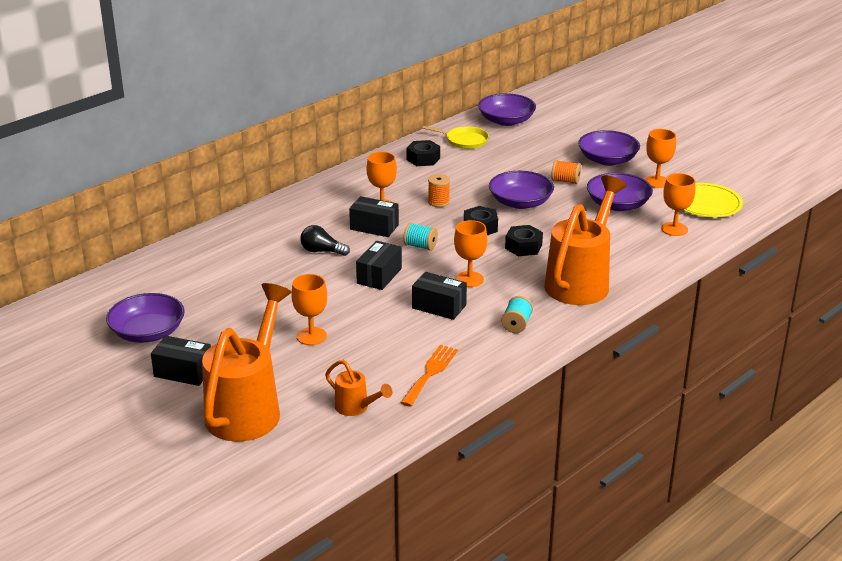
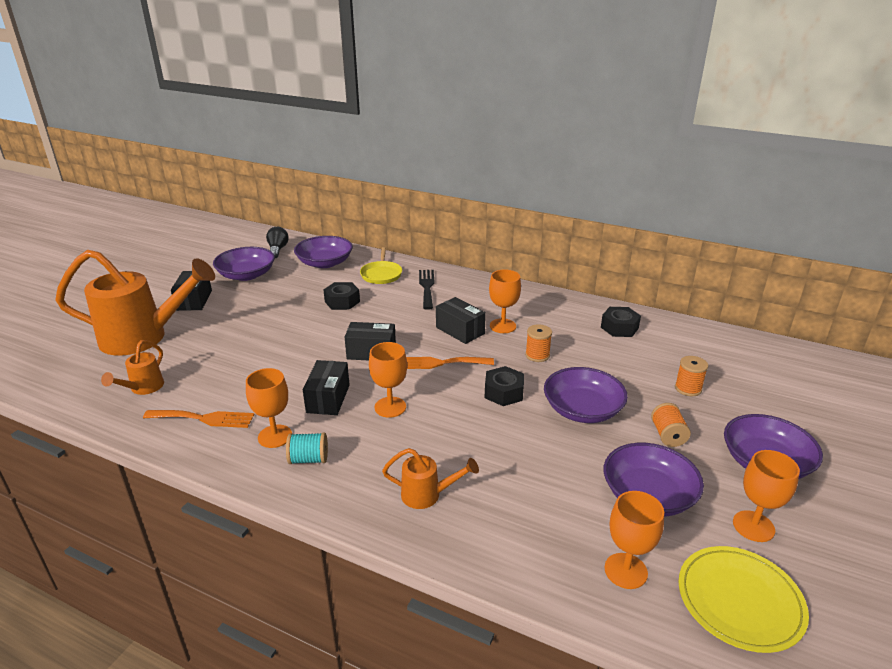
camera: 70 degrees right, 0 degrees up
orange goblet [291,274,327,345] -> orange goblet moved to [246,368,292,448]
black light bulb [301,225,350,256] -> black light bulb moved to [266,227,289,258]
black box [349,196,399,237] -> black box turned 45 degrees counterclockwise [436,297,486,344]
turquoise spool [403,223,438,251] -> orange fork [406,357,494,369]
yellow pan [422,126,489,149] -> yellow pan moved to [360,247,402,284]
purple bowl [478,93,536,126] -> purple bowl moved to [294,236,353,268]
black nut [505,225,543,256] -> black nut moved to [323,282,360,310]
orange watering can [544,176,627,305] -> orange watering can [382,448,479,509], size x0.45
none -> black fork [419,270,435,310]
none -> orange spool [675,356,708,396]

